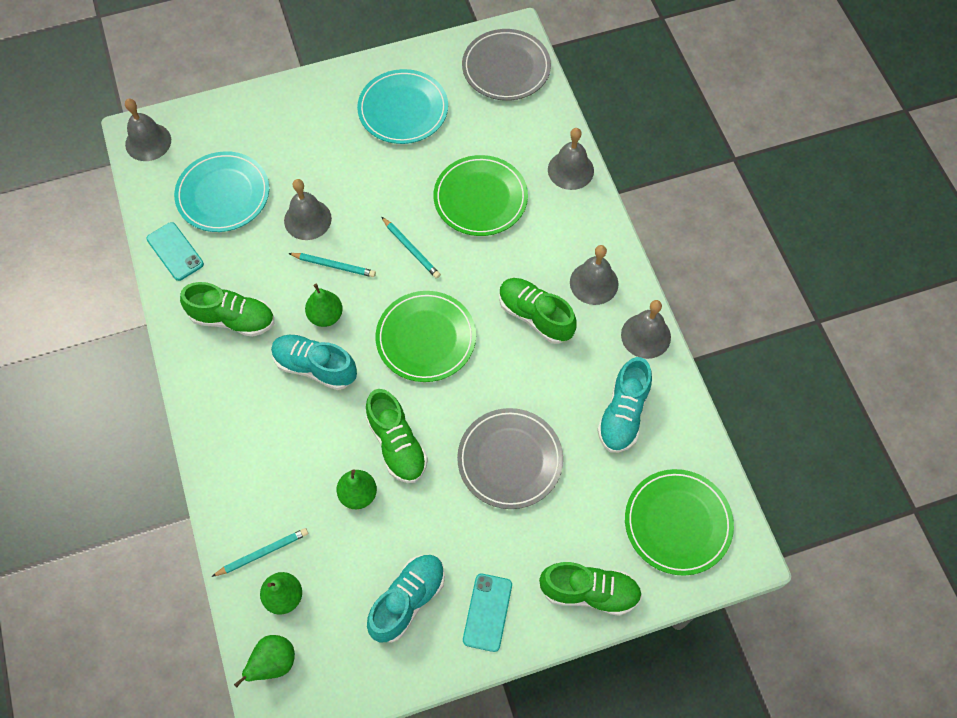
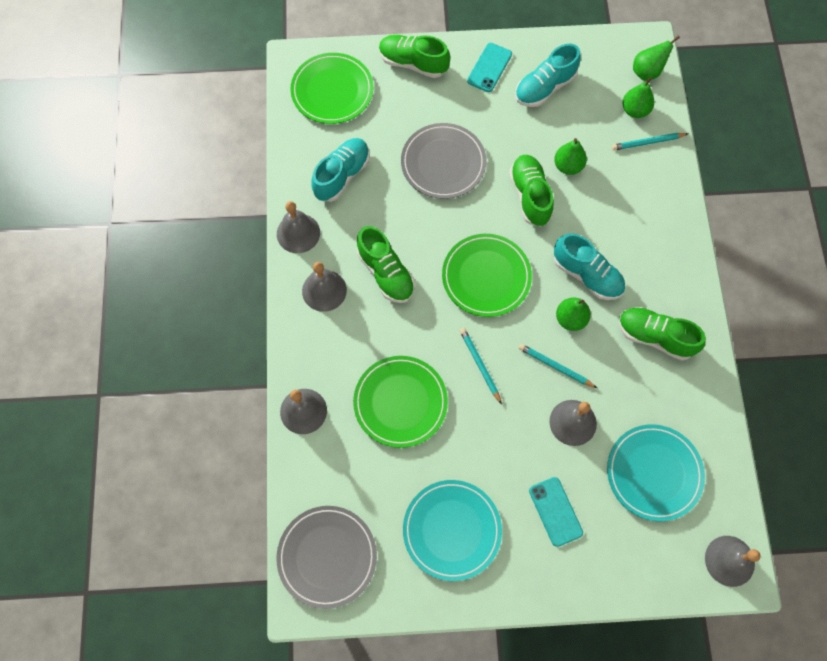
camera: 165 degrees left, 5 degrees up
turquoise phone [147,222,204,281] -> turquoise phone moved to [529,477,583,547]

